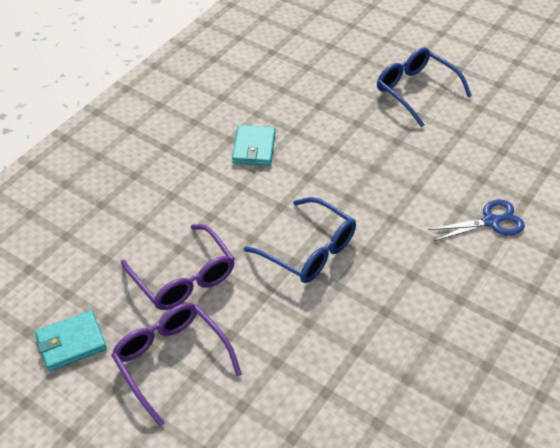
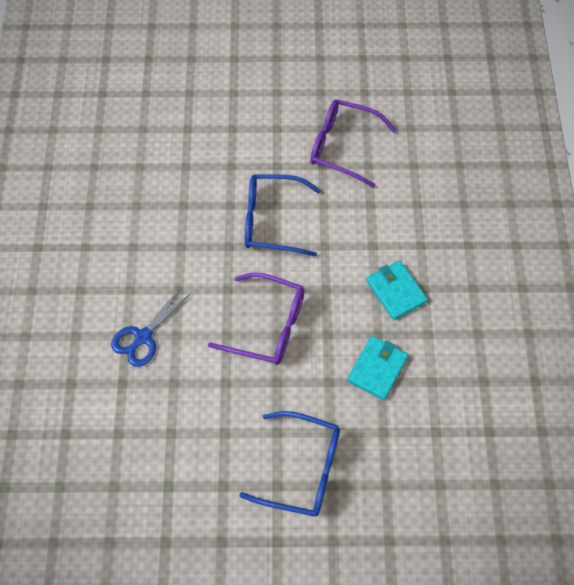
camera: 145 degrees right, 15 degrees up
turquoise wallet [35,310,107,371] -> turquoise wallet moved to [347,336,408,400]
purple glasses [111,303,242,426] -> purple glasses moved to [208,273,304,365]

